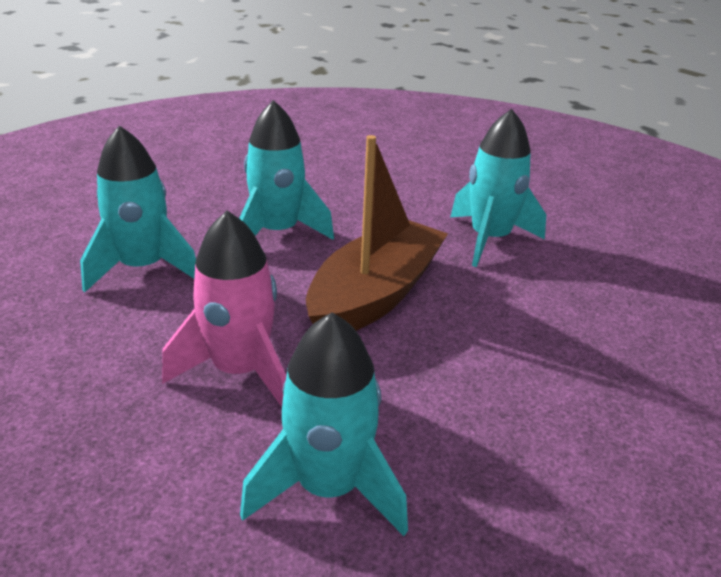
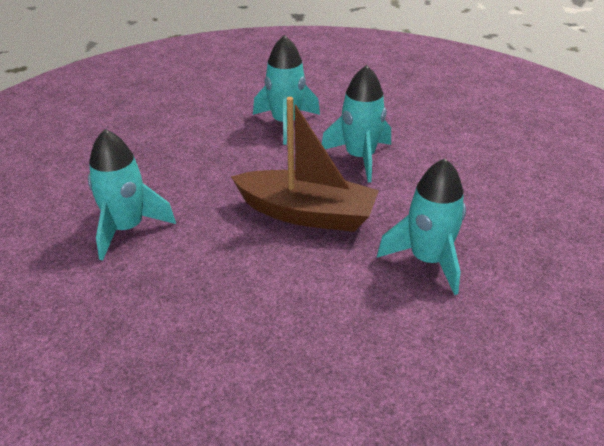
camera: 75 degrees right, 5 degrees up
pink rocket [162,210,286,407] -> none

